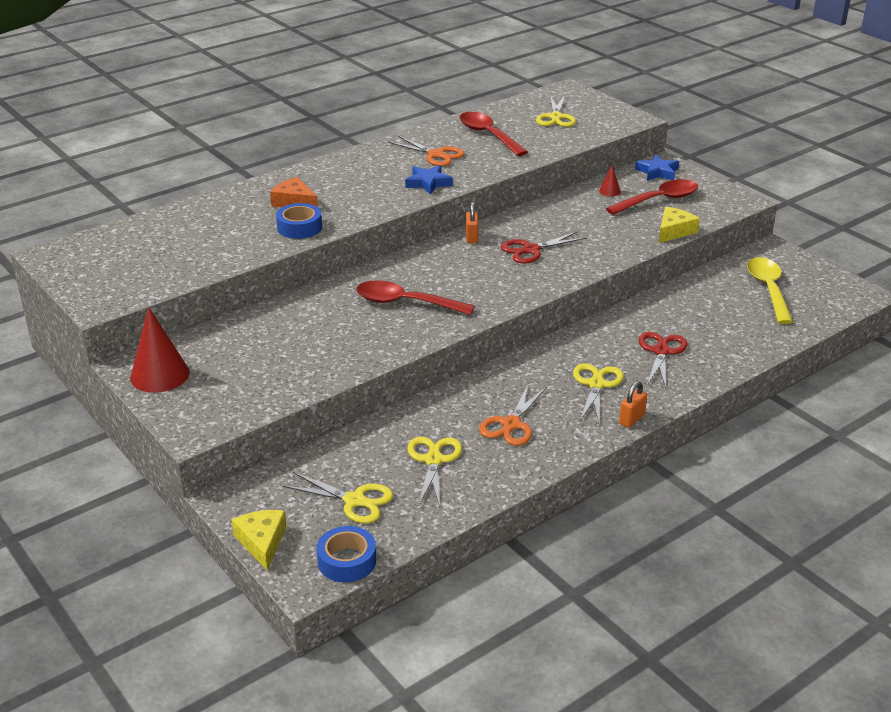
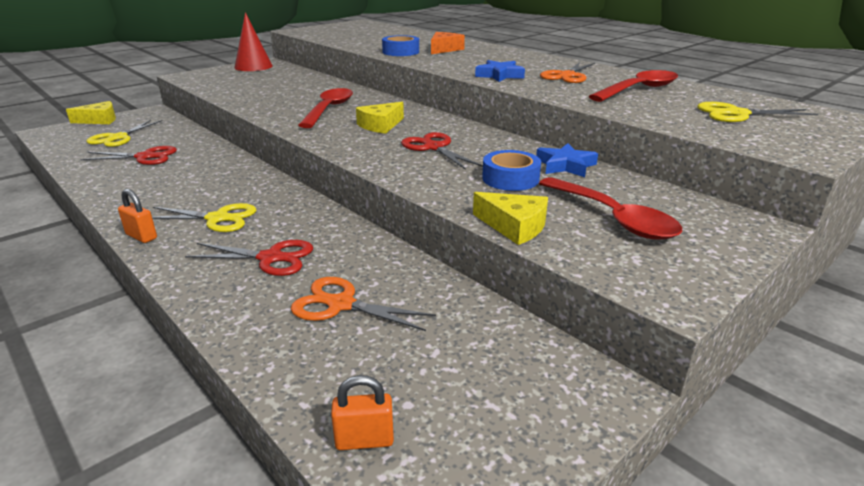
camera: 85 degrees right, 5 degrees down
blue tape [317,526,376,582] -> blue tape moved to [482,150,541,191]
yellow scissors [407,437,462,507] -> red scissors [80,146,177,165]
orange padlock [466,202,478,243] -> orange padlock moved to [331,375,394,450]
orange scissors [479,383,546,446] -> orange scissors moved to [291,277,436,331]
red cone [599,165,621,197] -> none
blue star [635,155,679,181] -> blue star moved to [536,143,598,177]
yellow spoon [747,257,793,324] -> none
none -> yellow cheese [356,102,404,134]

